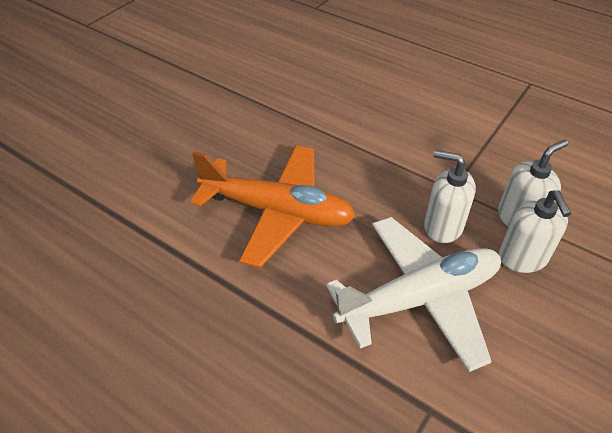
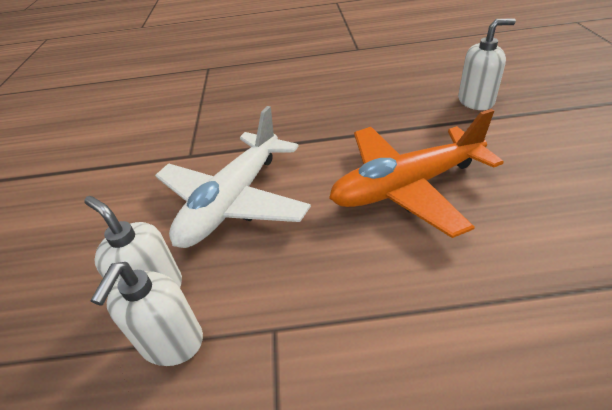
camera: 145 degrees right, 5 degrees down
white soap dispenser [424,150,476,243] -> white soap dispenser moved to [458,18,516,110]

